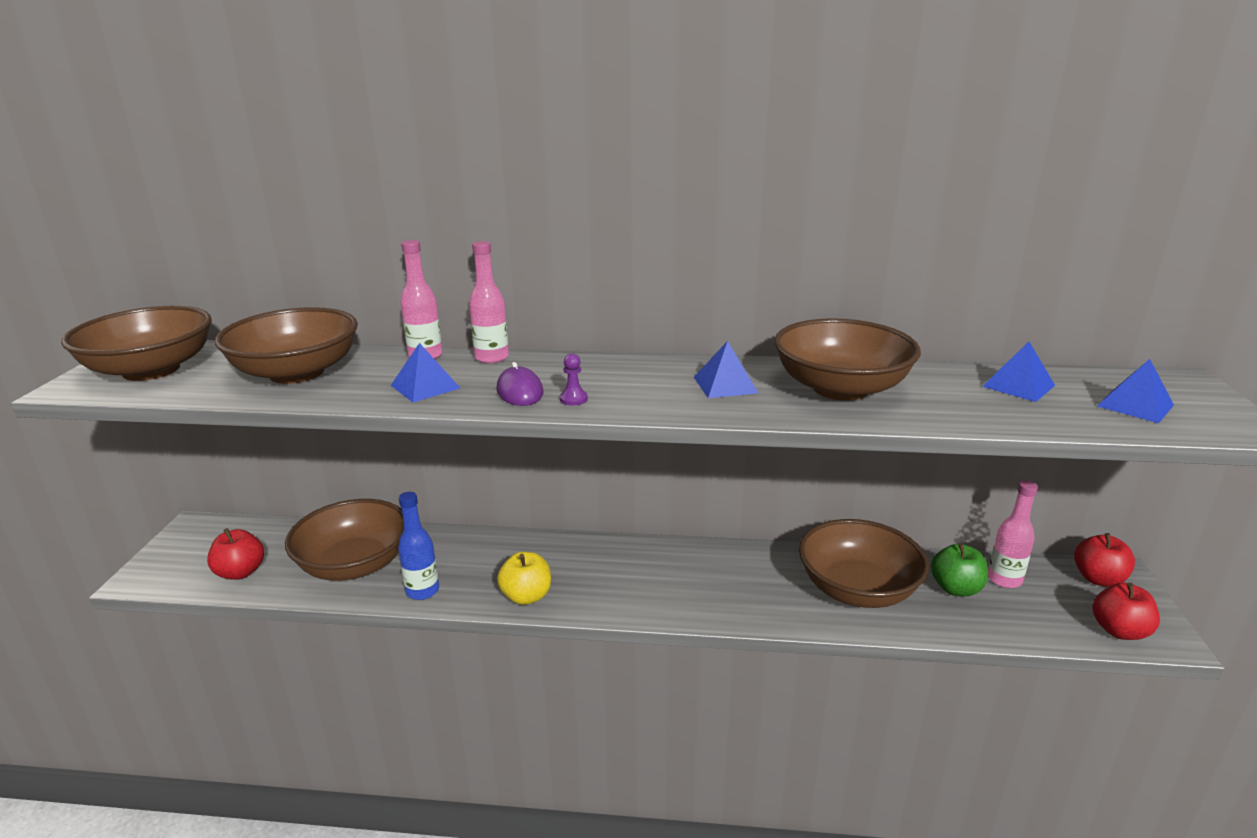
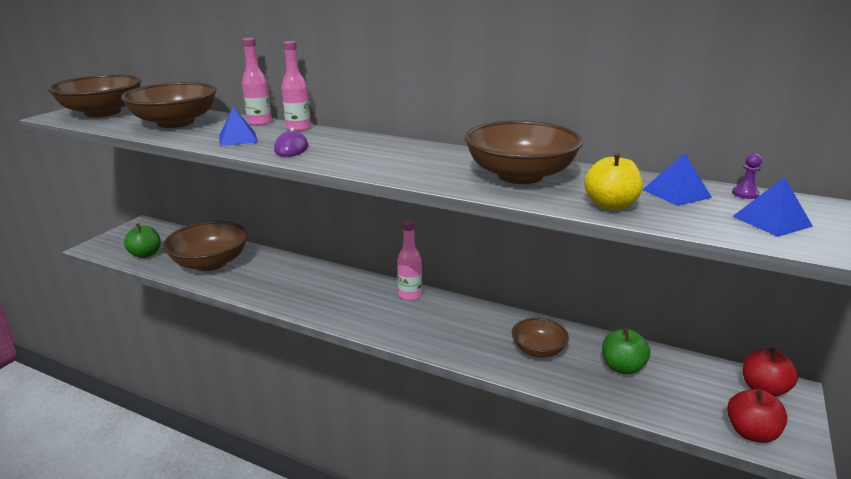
camera: 20 degrees right, 0 degrees up
red apple [207,528,264,580] -> green apple [124,223,161,258]
blue bottle [398,492,439,600] -> none
yellow apple [497,552,551,605] -> yellow apple moved to [584,152,643,210]
purple pawn [560,354,588,406] -> purple pawn moved to [732,153,762,199]
blue pyramid [694,341,758,398] -> none
brown bowl [799,519,929,608] -> brown bowl [512,318,569,357], size x0.55
pink bottle [988,480,1038,588] -> pink bottle moved to [397,220,422,300]

